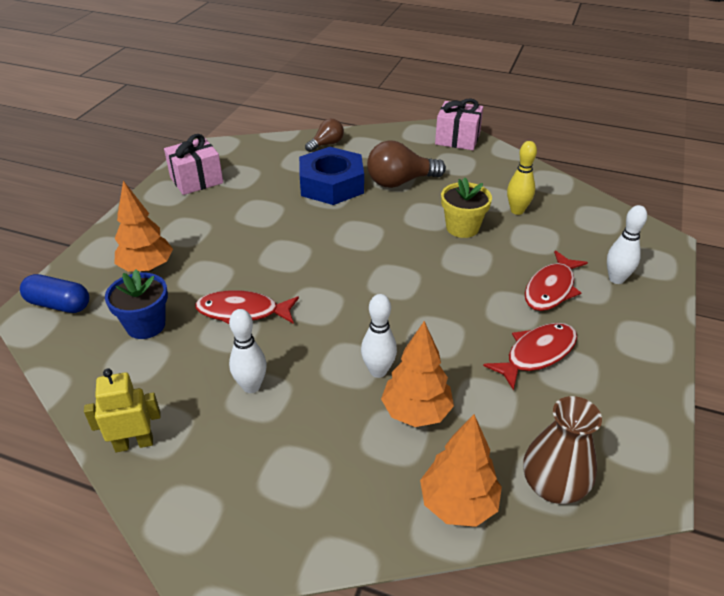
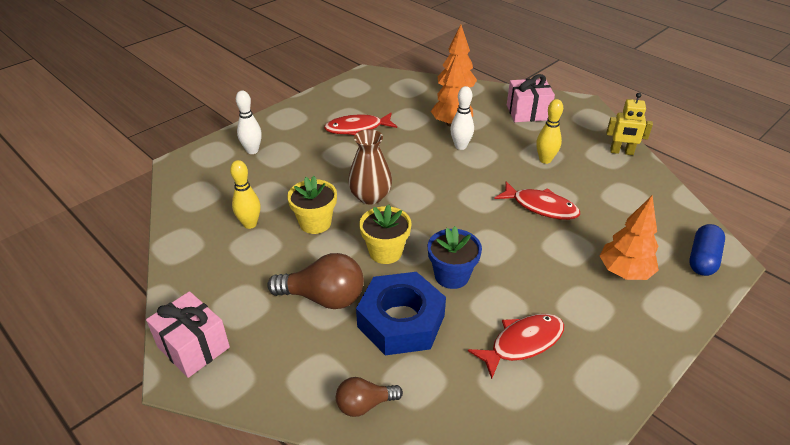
camera: 155 degrees left, 0 degrees up
blue capsule [20,274,89,313] -> blue capsule turned 75 degrees clockwise [689,224,725,276]
blue flower pot [105,269,168,339] -> blue flower pot moved to [428,226,482,289]
pink gift [164,134,223,195] -> pink gift moved to [507,74,555,122]
white bowling pin [229,309,267,393] -> yellow bowling pin [536,99,563,164]
brown vase [523,396,602,504] -> brown vase moved to [348,129,392,205]
red fish [525,250,588,311] -> red fish moved to [468,314,564,379]
none -> yellow flower pot [359,205,411,264]

